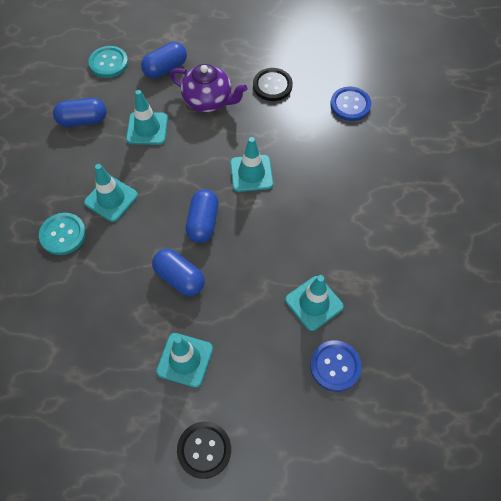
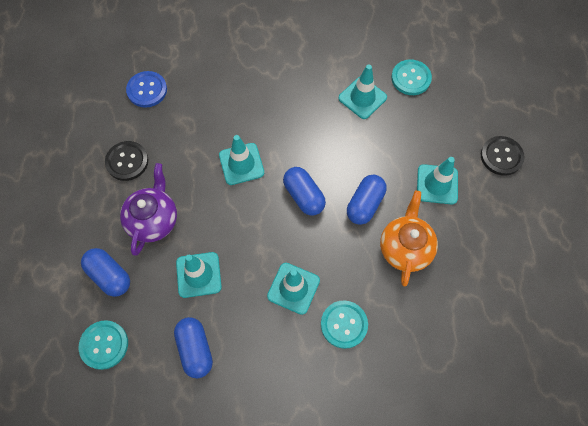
camera: 100 degrees left, 5 degrees up
blue capsule [186,189,219,243] -> blue capsule turned 60 degrees clockwise [283,167,326,216]
blue button [310,340,362,392] -> turquoise button [391,59,432,95]
none -> orange teapot [380,191,438,286]

